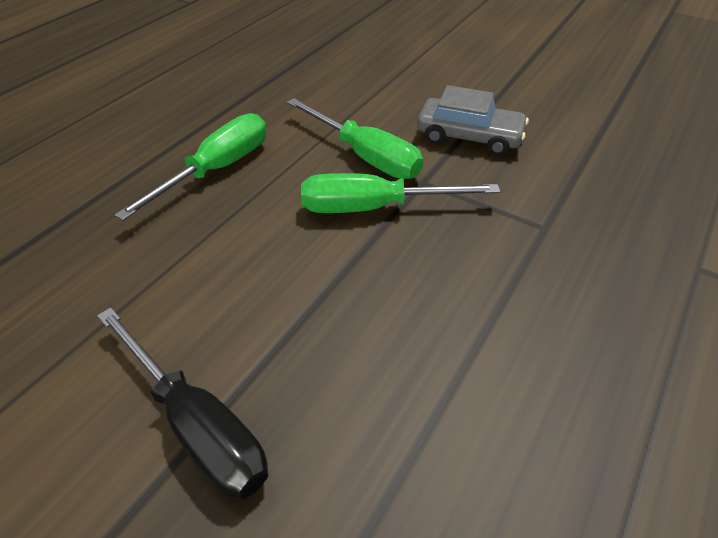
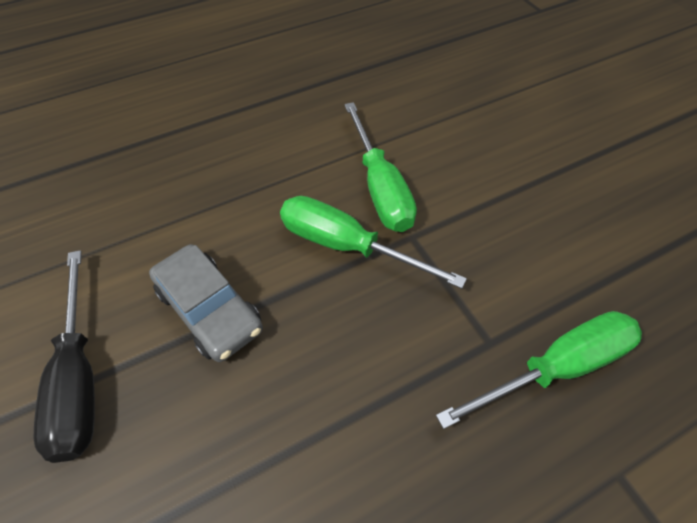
camera: 30 degrees right, 10 degrees up
green screwdriver [115,113,266,221] -> green screwdriver moved to [436,311,642,429]
grey car [417,85,529,155] -> grey car moved to [149,244,263,362]

